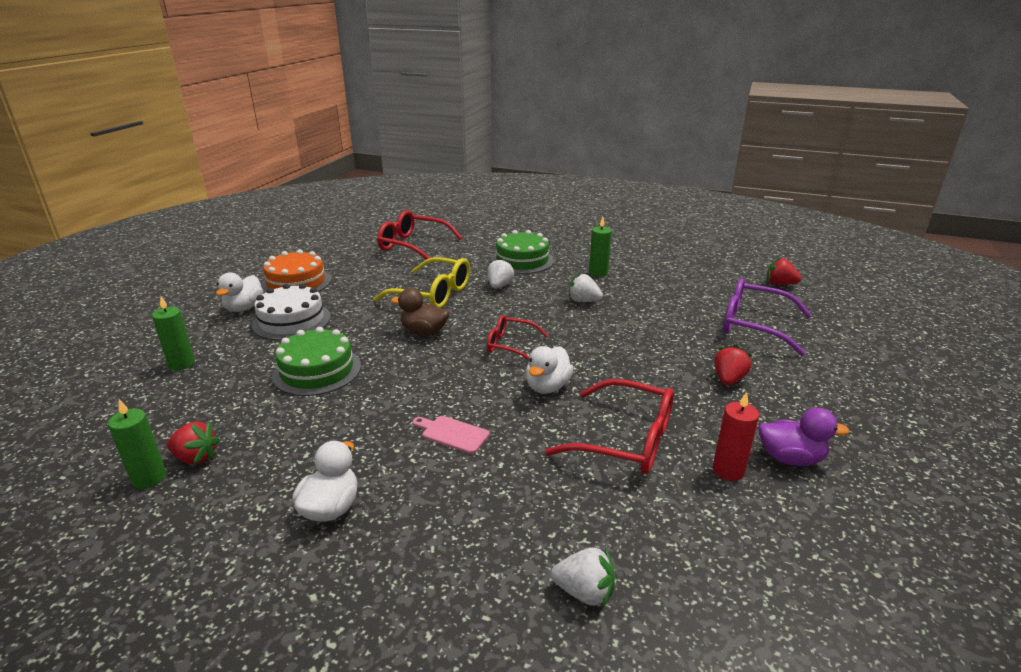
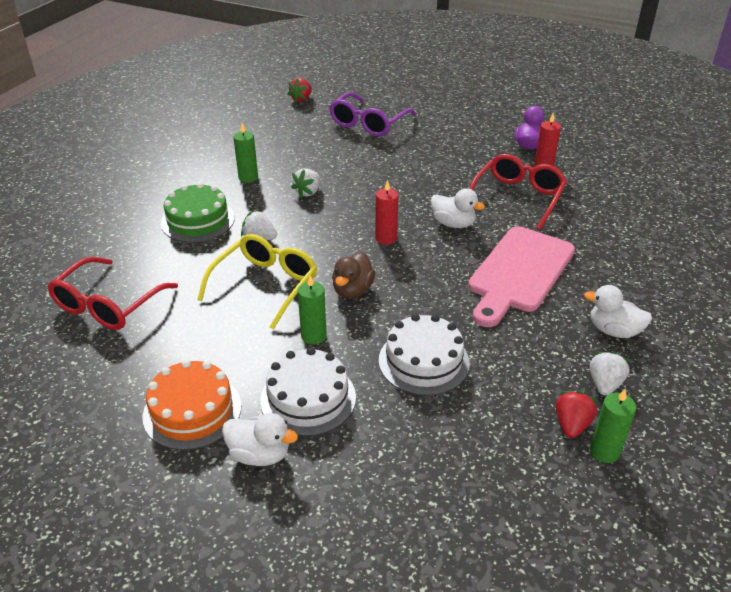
camera: 85 degrees left, 10 degrees up
green candle [152,297,195,371] -> green candle moved to [298,275,327,345]
green cake [272,327,361,396] -> white cake [379,314,470,396]
pink cutting board [413,416,489,454] -> pink cutting board [468,226,575,327], size x2.46
red glasses [487,315,548,361] -> red candle [375,180,398,245]
white strawberry [551,547,615,607] -> white strawberry moved to [590,351,630,396]
red strawberry [714,345,753,385] -> none

